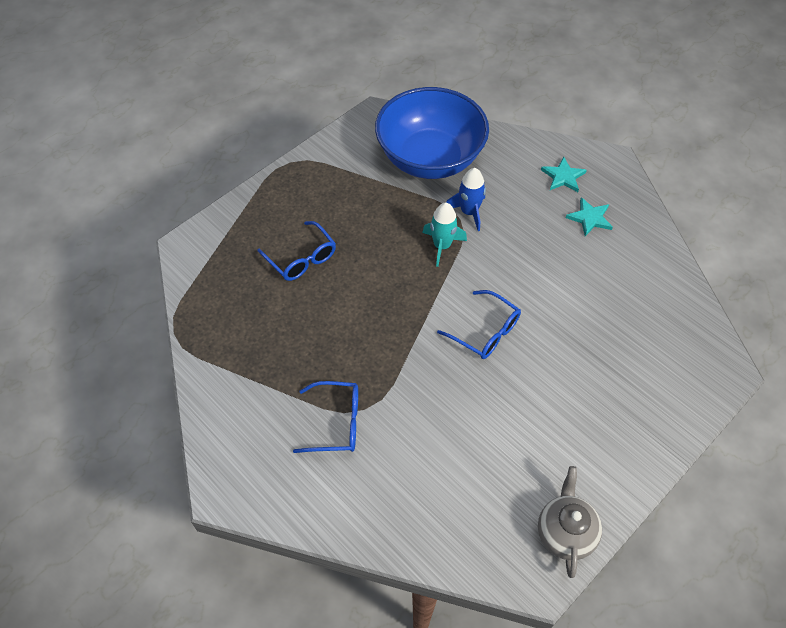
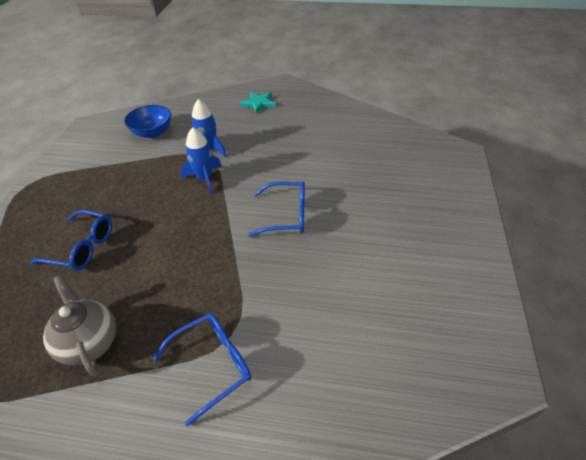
camera: 35 degrees left, 10 degrees down
blue bowl [375,87,489,179] -> blue bowl [124,105,171,138], size x0.47
turquoise rocket [422,203,467,267] -> blue rocket [181,127,222,194]
grey teapot [538,466,602,578] -> grey teapot moved to [43,275,116,375]
turquoise star [566,198,613,236] -> none

